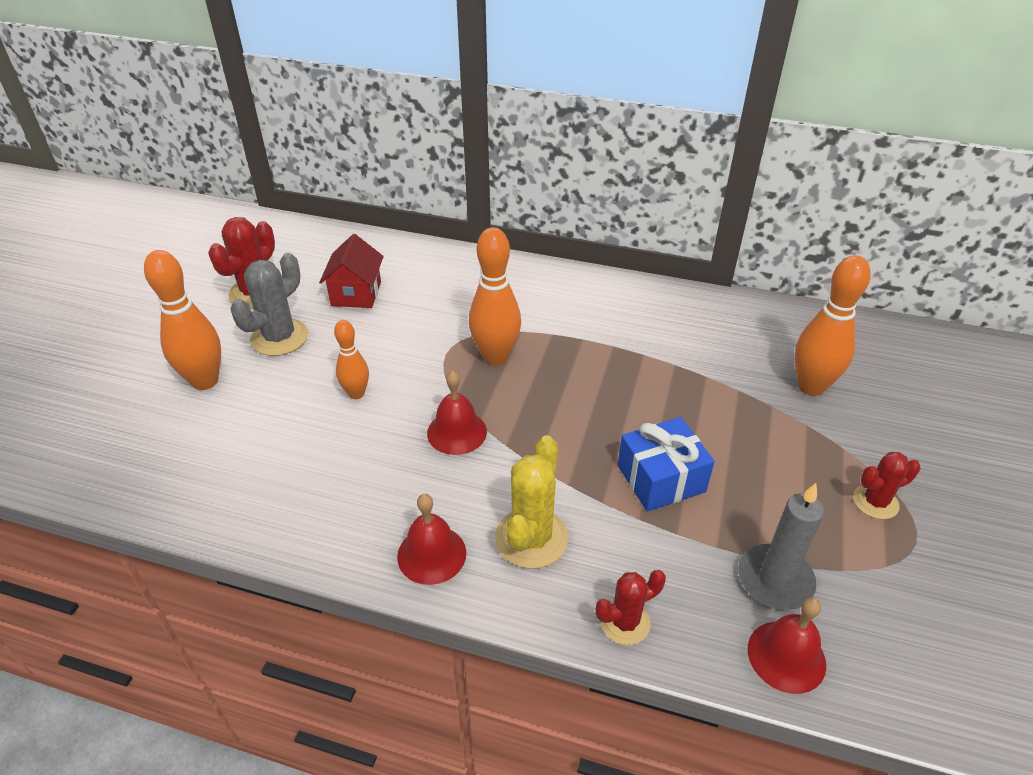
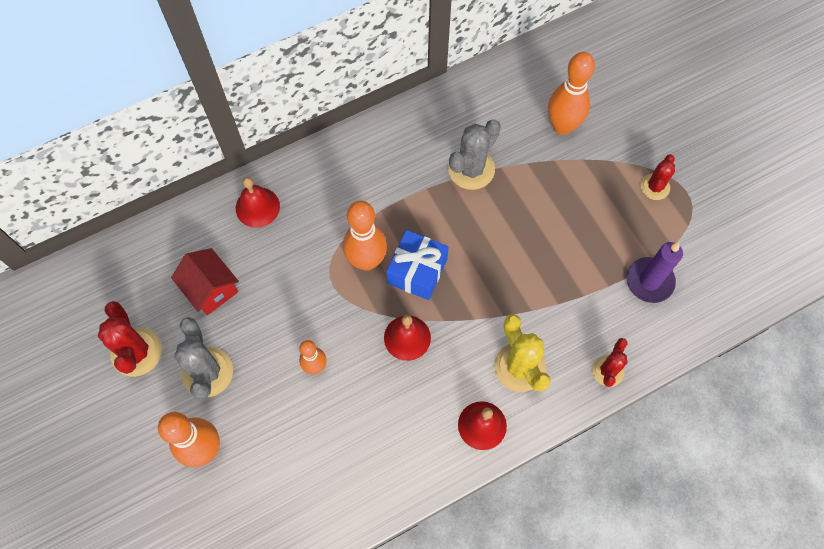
camera: 45 degrees left, 25 degrees up
blue gift [618,417,715,512] -> blue gift moved to [386,230,449,300]
grey candle [738,483,824,610] -> purple candle [627,242,683,303]
red bell [748,598,826,694] -> red bell moved to [236,177,280,228]
none -> grey cactus [448,119,501,190]

